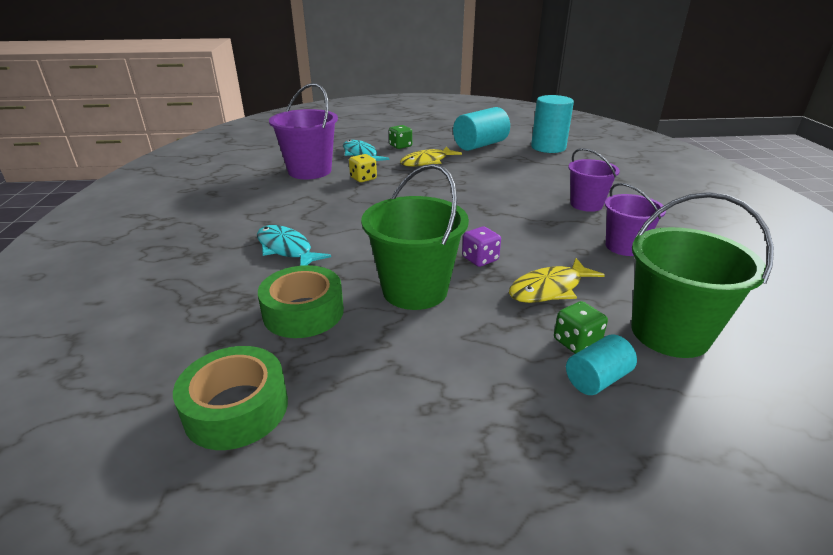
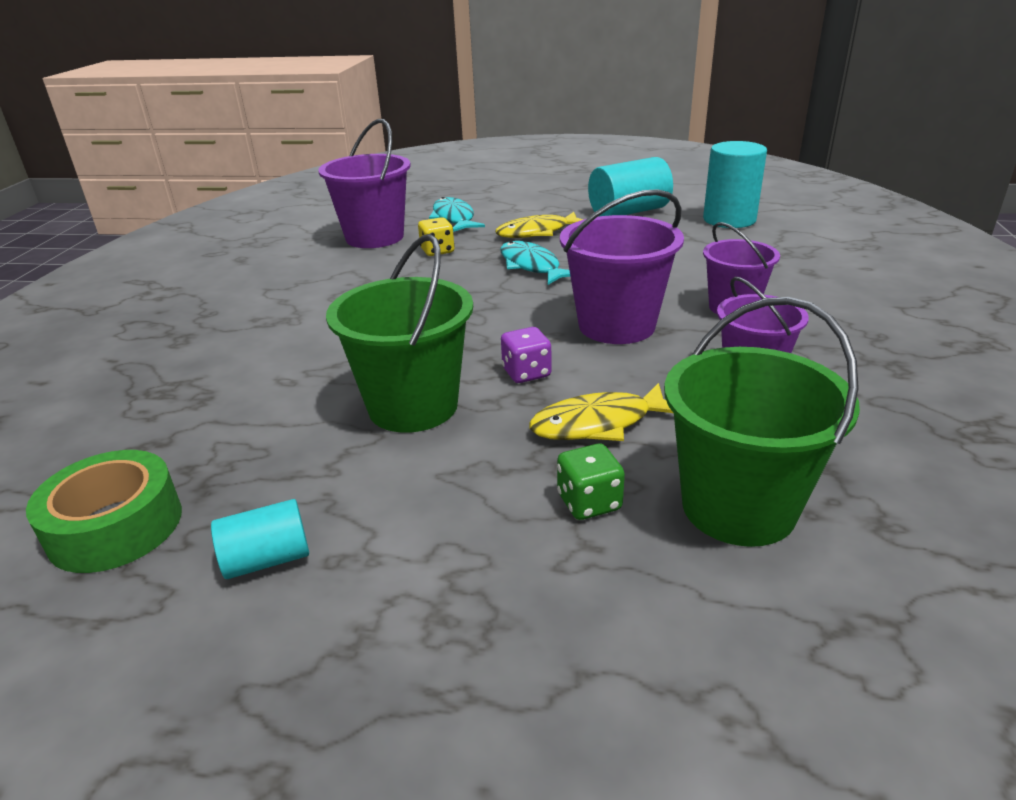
camera: 15 degrees right, 0 degrees up
turquoise fish [257,225,331,266] -> turquoise fish moved to [500,241,570,285]
green tape [258,265,344,338] -> none
green dice [389,125,412,149] -> none
turquoise cylinder [566,334,637,395] -> turquoise cylinder moved to [211,499,309,579]
none -> purple bucket [560,189,684,344]

